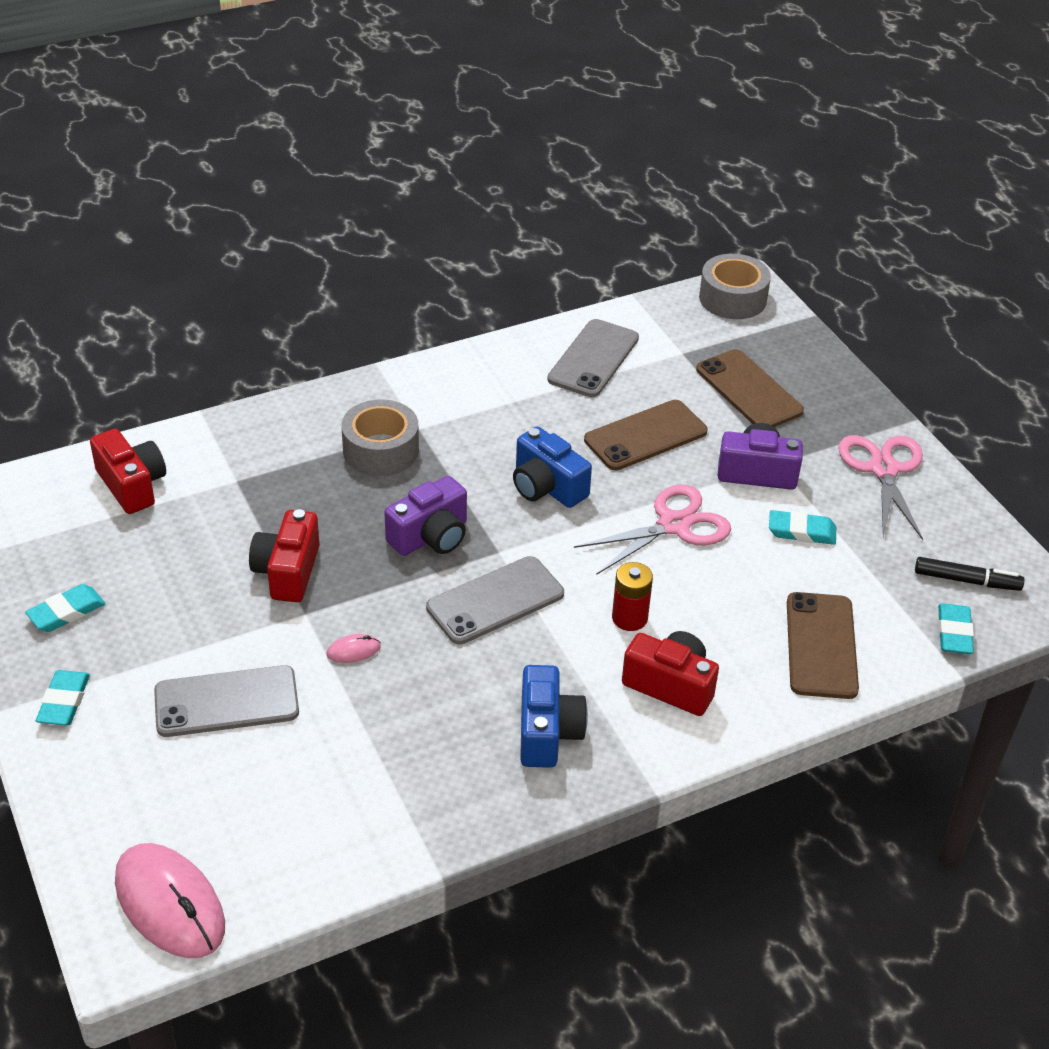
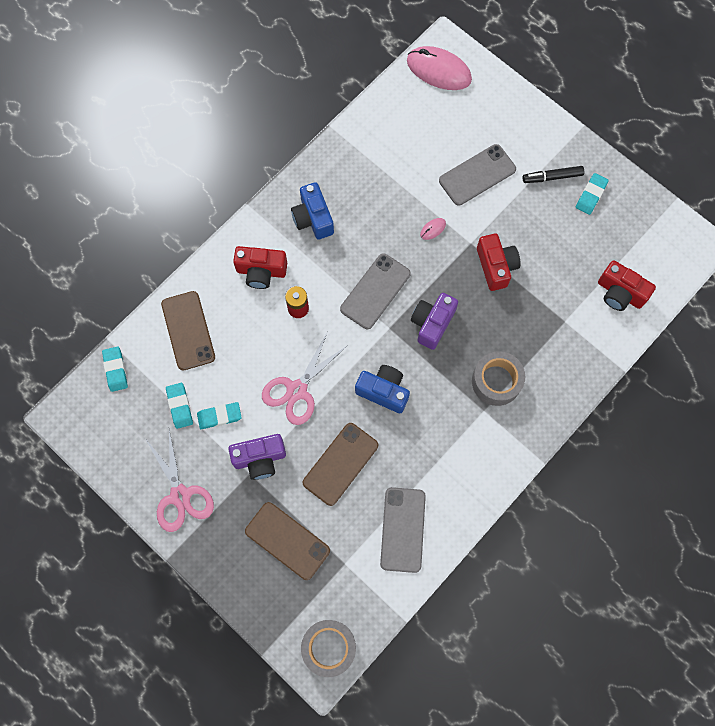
camera: 160 degrees right, 30 degrees up
turquoise eraser [36,670,90,725] -> turquoise eraser moved to [166,383,193,429]
black marker [915,557,1024,591] -> black marker moved to [523,166,584,183]

